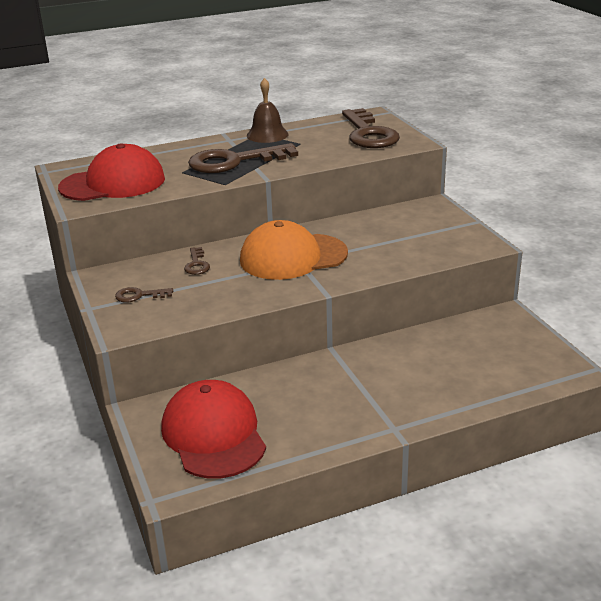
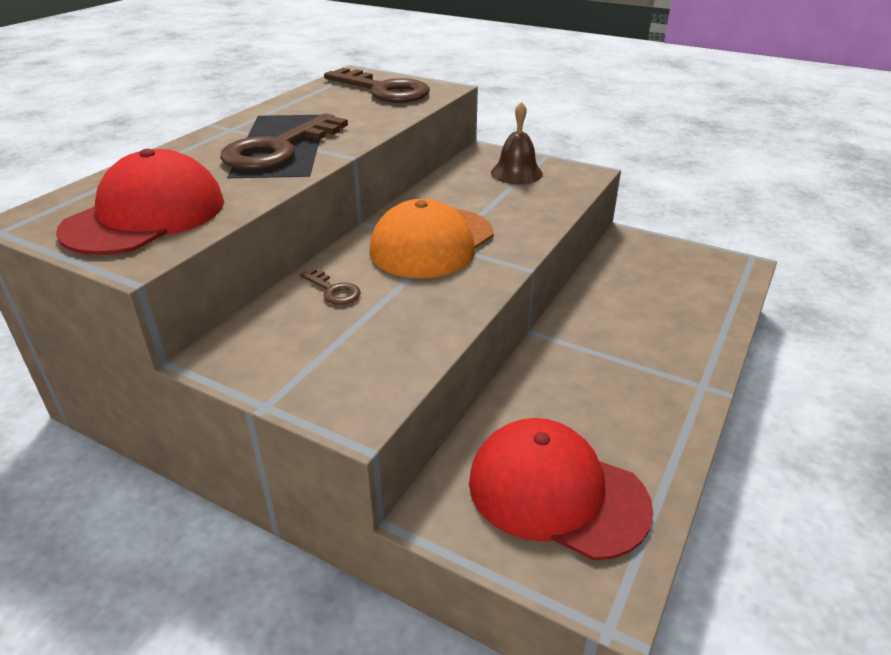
camera: 40 degrees left, 5 degrees up
brown key [115,287,173,303] -> none
brown bell [247,78,288,143] -> brown bell moved to [491,101,543,184]

